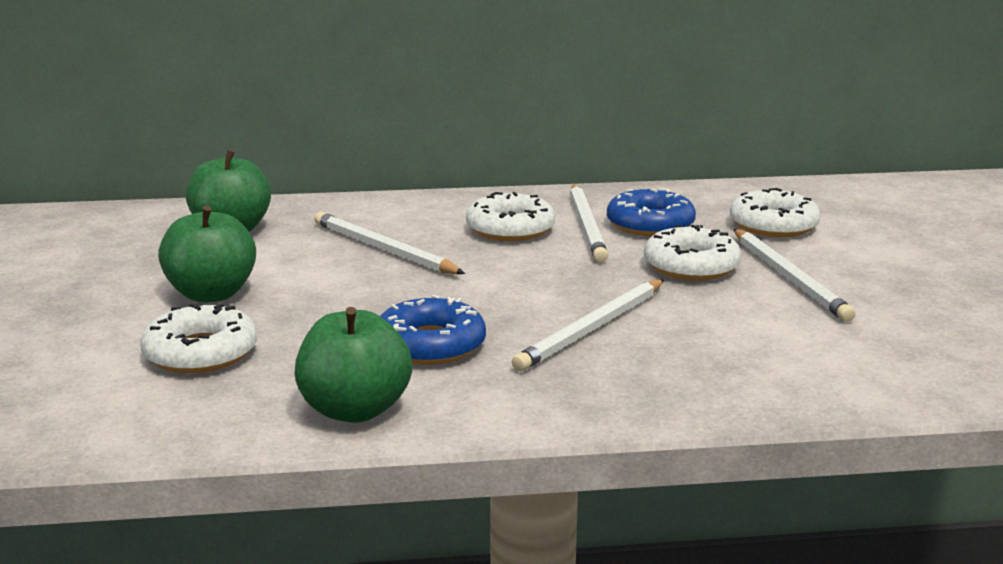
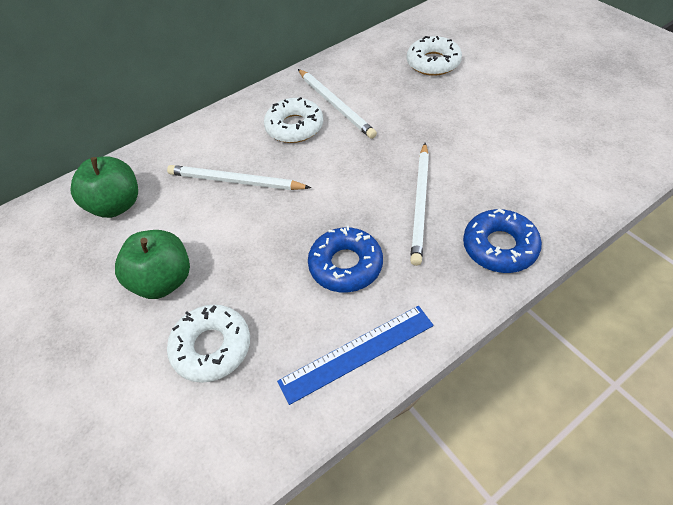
camera: 25 degrees left, 30 degrees up
green apple [295,307,412,423] -> blue ruler [277,306,434,405]
blue donut [607,188,696,236] -> blue donut moved to [463,208,542,273]
white donut [644,225,742,281] -> none
white pencil [734,229,856,322] -> none

